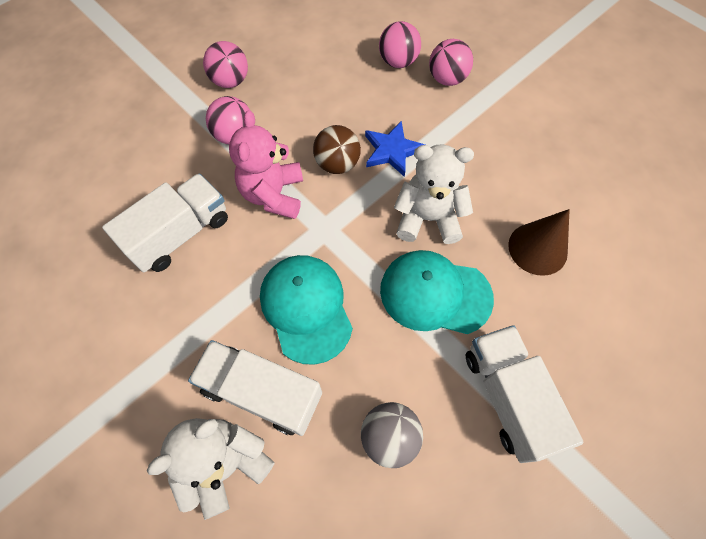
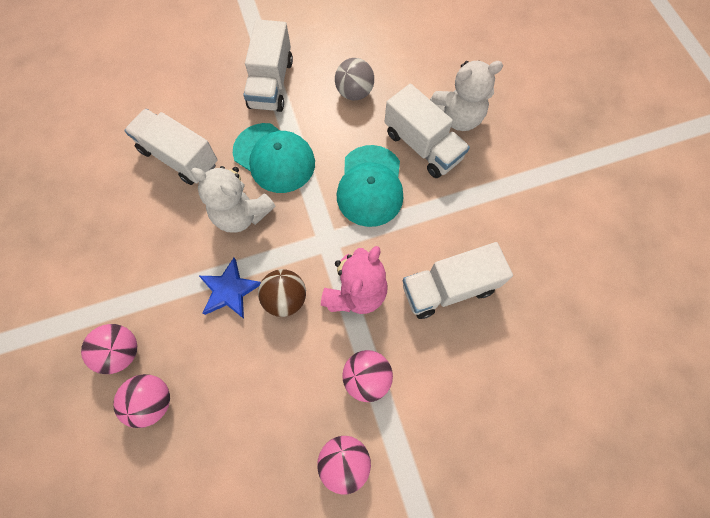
camera: 155 degrees left, 5 degrees up
brown cone [508,209,570,276] -> white truck [124,109,217,185]

